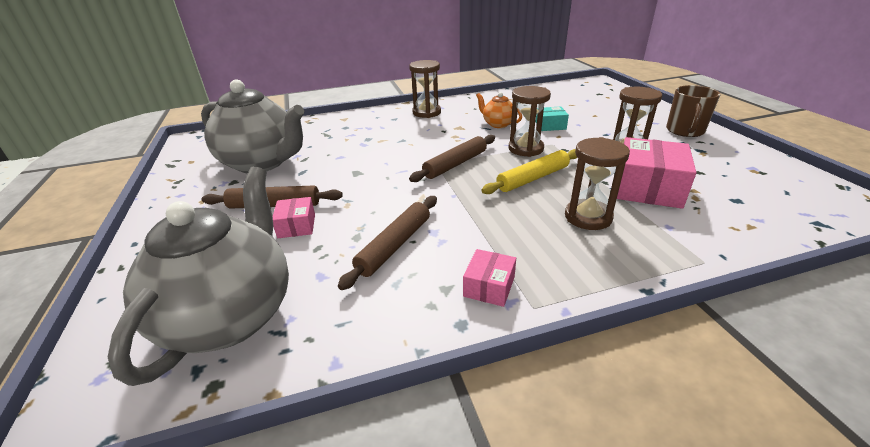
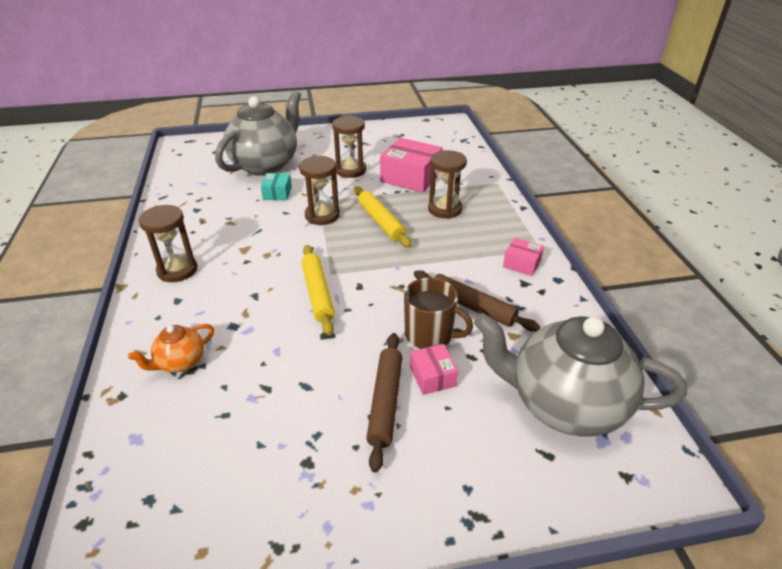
camera: 85 degrees left, 5 degrees up
grey teapot [201,80,304,174] -> grey teapot moved to [215,90,301,176]
pink box [273,197,315,238] -> pink box turned 75 degrees clockwise [410,344,458,395]
brown rolling pin [409,135,495,182] -> none
orange teapot [476,92,522,128] -> orange teapot moved to [128,324,214,373]
brown mug [666,85,721,137] -> brown mug moved to [404,278,473,349]
none -> yellow rolling pin [301,245,335,336]

